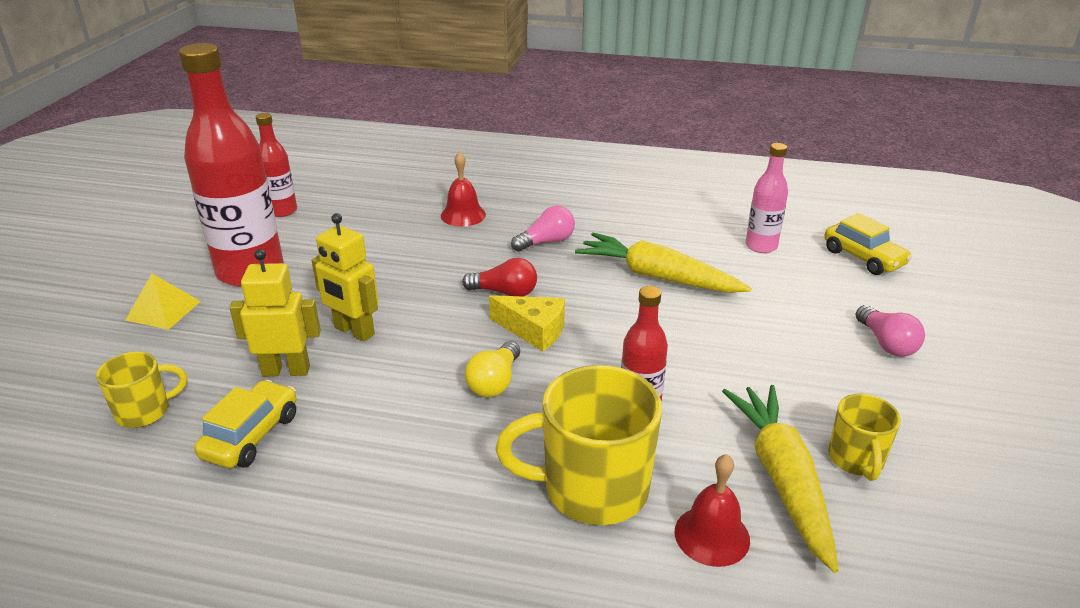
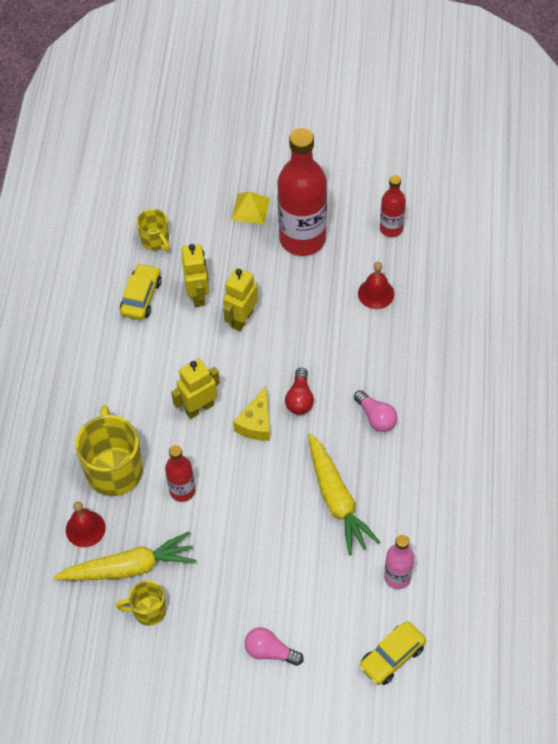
camera: 85 degrees right, 25 degrees up
yellow car [194,380,296,468] -> yellow car turned 90 degrees counterclockwise [120,263,162,320]
red bell [441,152,486,227] -> red bell moved to [358,262,394,309]
yellow light bulb [465,341,520,398] -> yellow robot [171,359,220,419]
yellow carrot [575,233,752,293] -> yellow carrot turned 135 degrees clockwise [308,433,380,556]
pink light bulb [856,305,925,357] -> pink light bulb turned 45 degrees clockwise [245,627,304,666]

